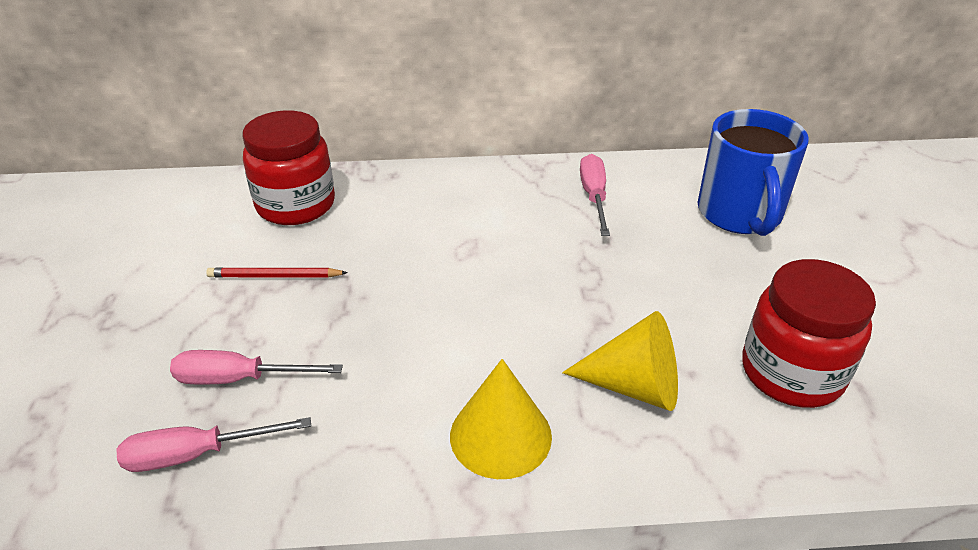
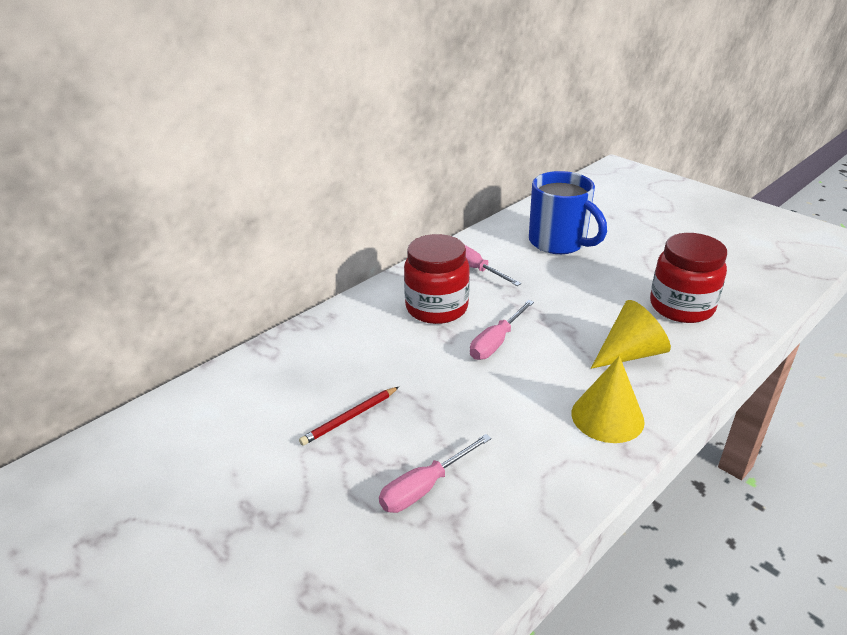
camera: 40 degrees left, 5 degrees down
pink screwdriver [117,417,311,472] -> pink screwdriver moved to [470,300,534,360]
red jar [243,110,335,225] -> red jar moved to [404,234,470,324]

